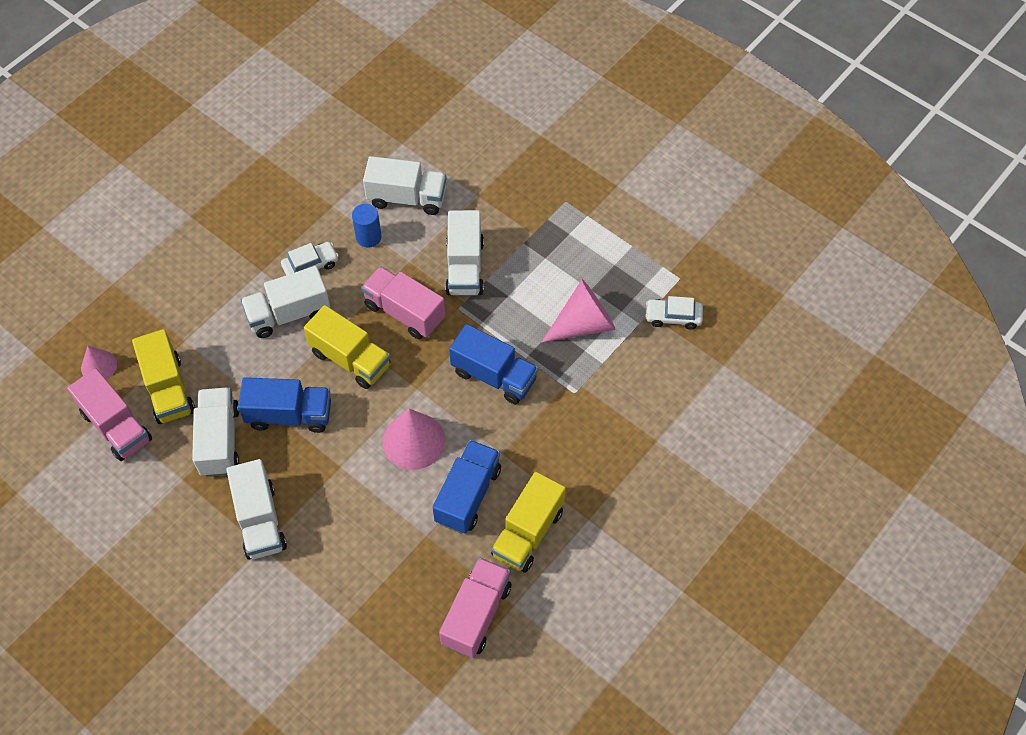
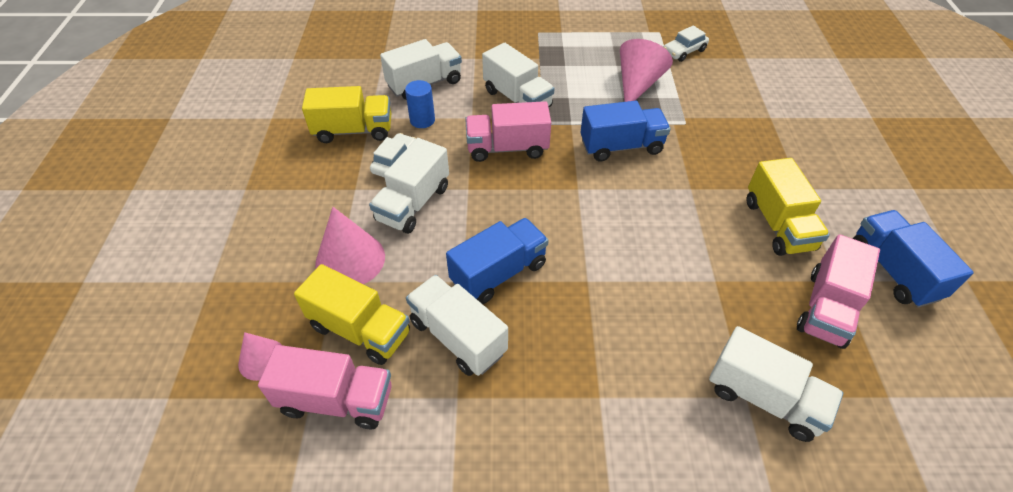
camera: 40 degrees left, 10 degrees down
white truck [226,459,287,560] -> white truck moved to [709,326,843,442]
yellow truck [304,305,391,389] -> yellow truck moved to [302,86,391,143]
pink cone [383,408,445,470] -> pink cone moved to [315,207,385,284]
blue truck [433,440,501,534] -> blue truck moved to [853,210,974,308]
pink truck [439,557,511,658] -> pink truck turned 135 degrees counterclockwise [797,234,880,349]

